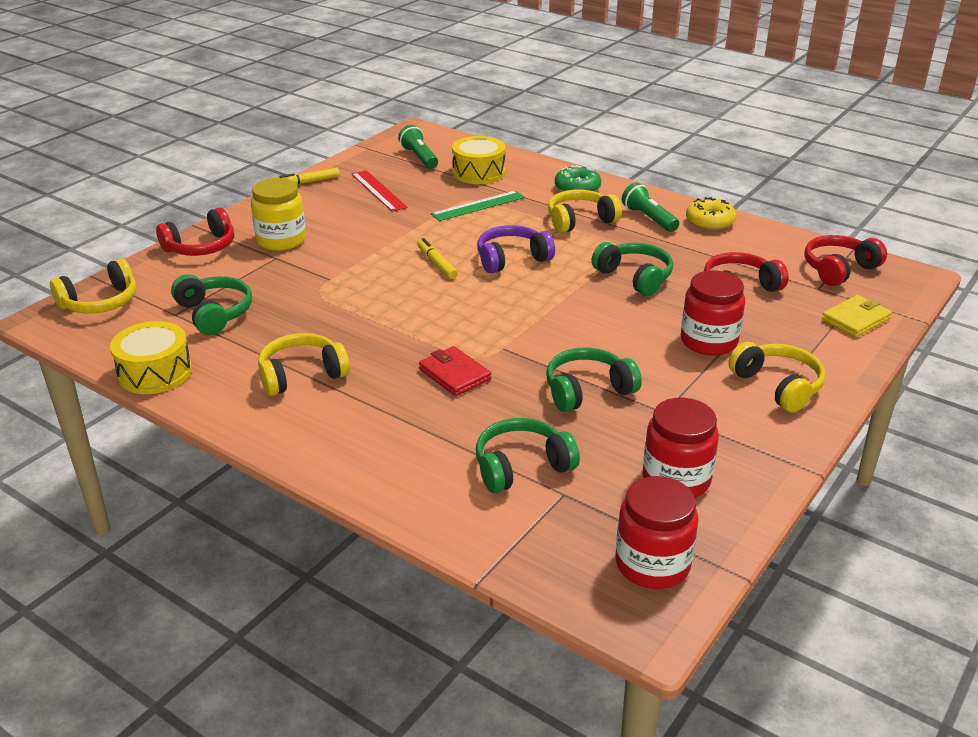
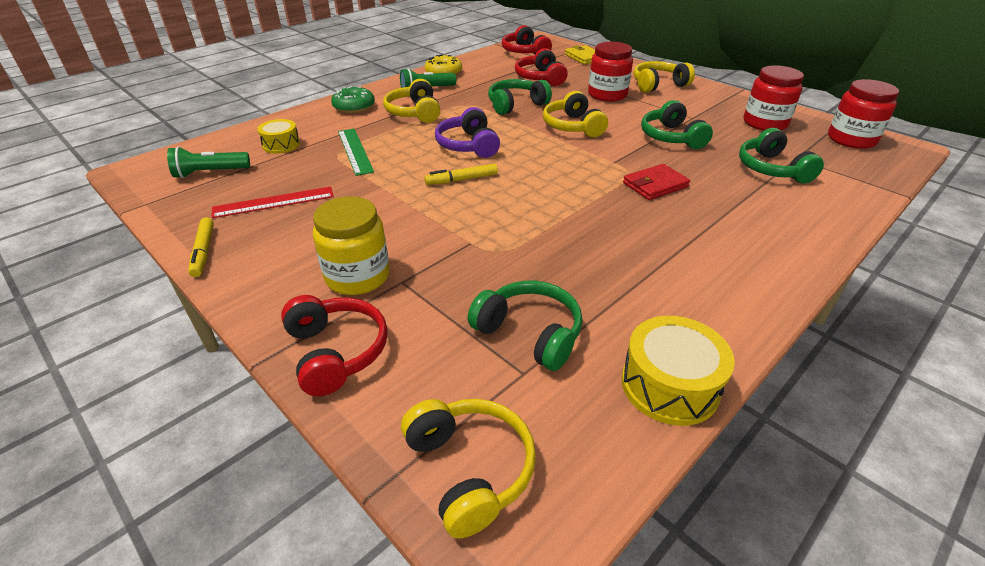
camera: 80 degrees left, 5 degrees up
green headphones [171,274,252,335] -> green headphones turned 60 degrees clockwise [467,281,582,371]
yellow headphones [258,333,350,396] -> yellow headphones moved to [543,91,608,137]
yellow drum [452,136,505,184] -> yellow drum [257,119,300,154], size x0.65

